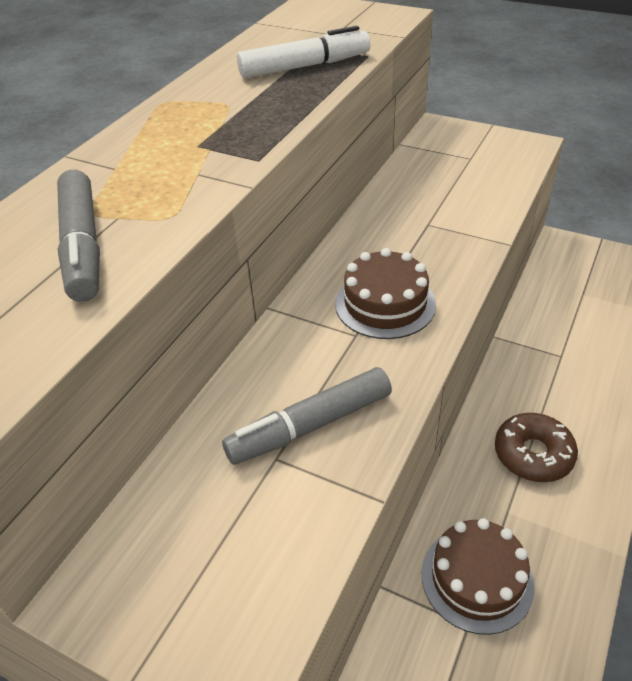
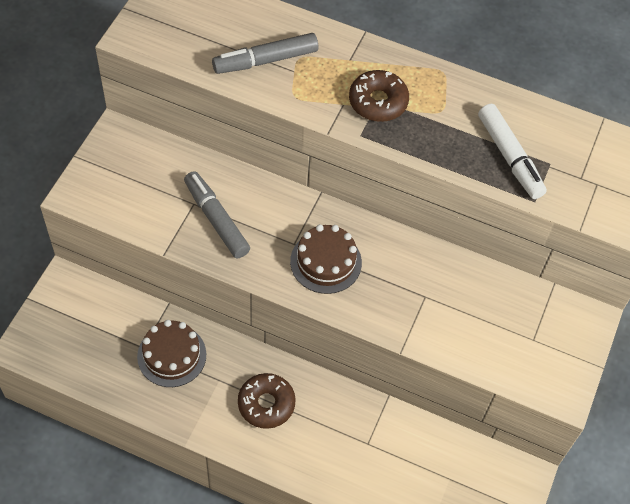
camera: 80 degrees right, 15 degrees up
none -> brown donut [349,70,409,122]

